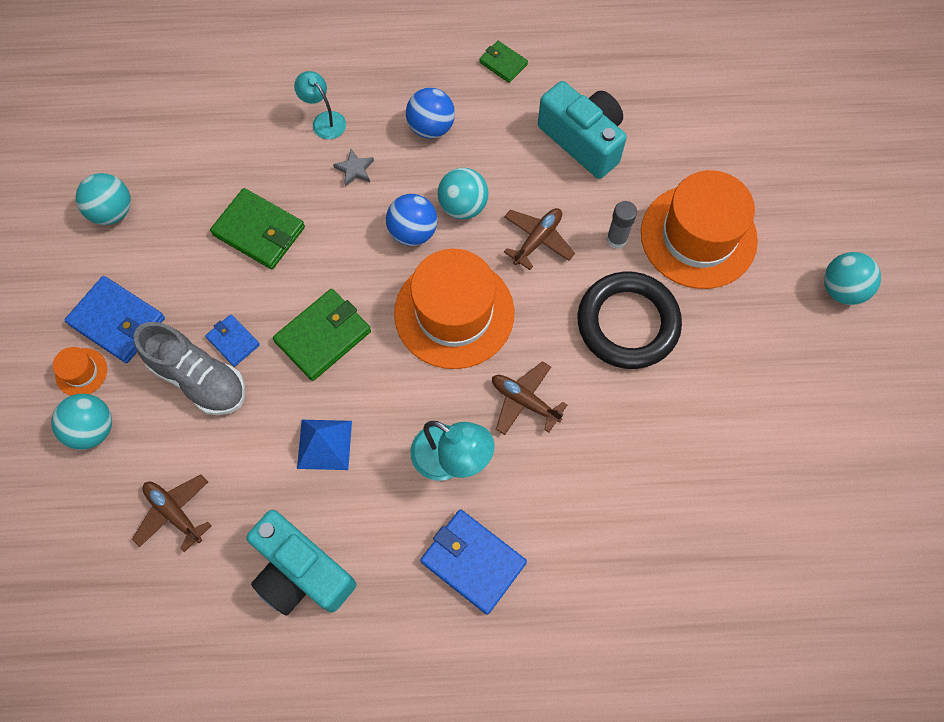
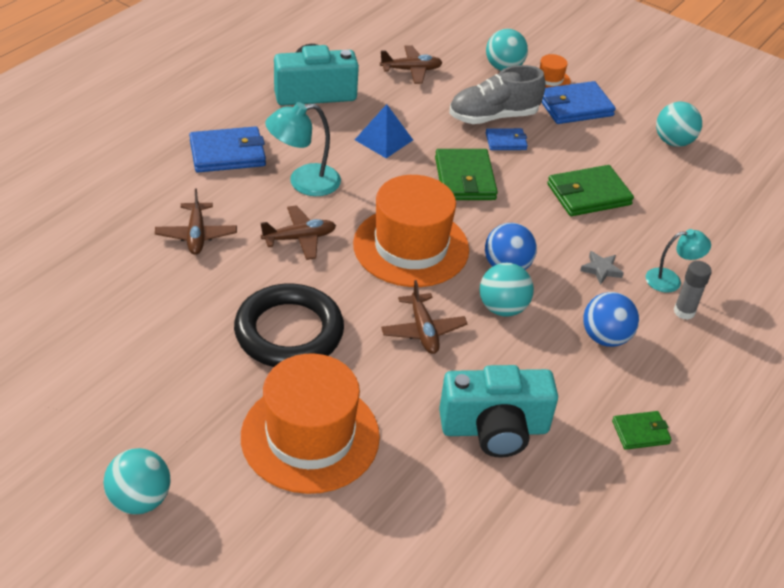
camera: 125 degrees right, 25 degrees down
grey glue stick [606,201,637,249] -> grey glue stick moved to [674,261,712,320]
none -> brown plane [155,188,237,255]

